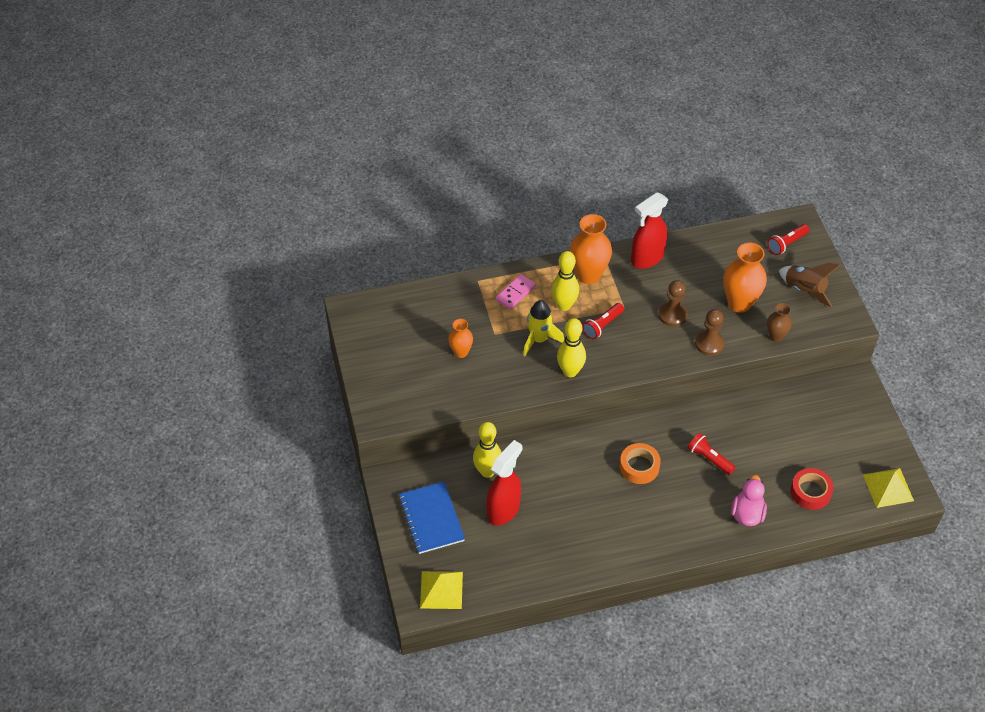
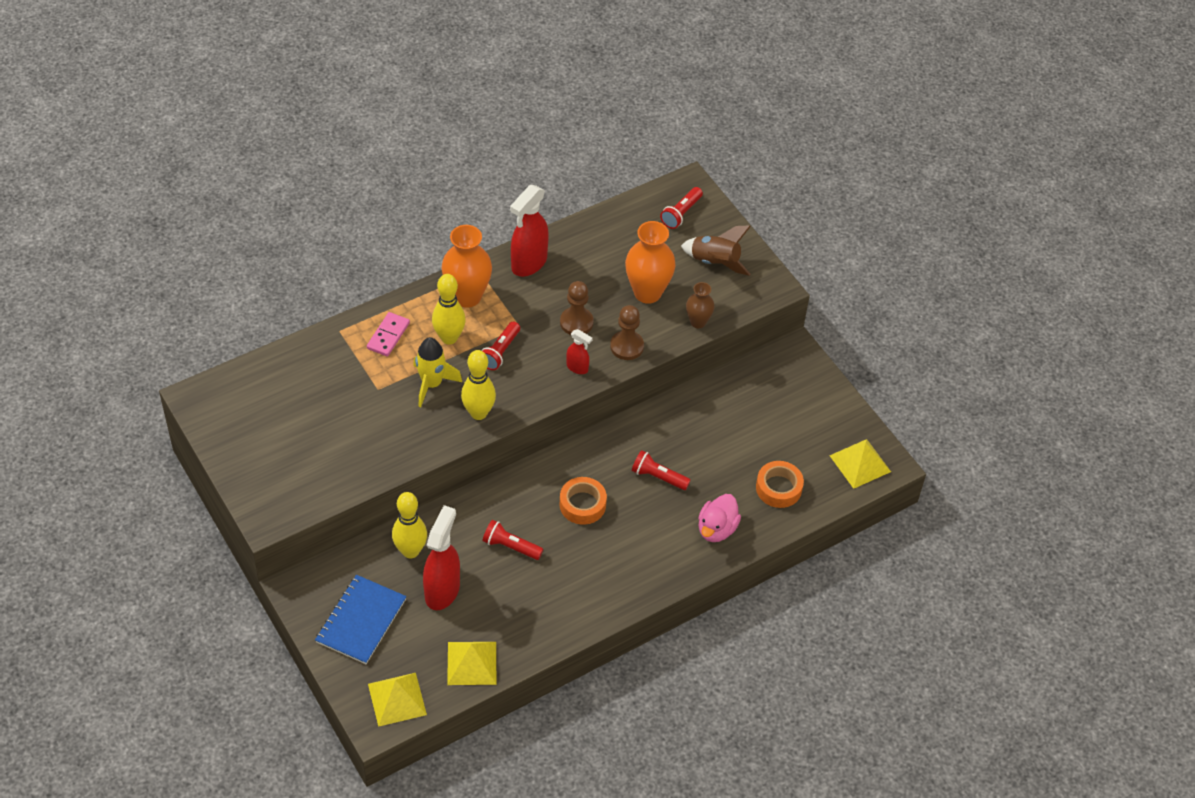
camera: 20 degrees left, 0 degrees up
blue notebook [399,481,465,554] -> blue notebook turned 60 degrees clockwise [315,575,407,664]
orange vase [448,319,473,358] -> none
pink duck [731,475,767,526] -> pink duck turned 150 degrees counterclockwise [698,494,741,542]
red tape [791,468,834,510] -> orange tape [756,461,804,508]
none -> yellow pyramid [447,642,496,685]
none -> red flashlight [483,520,543,560]
none -> red spray bottle [566,329,593,374]

